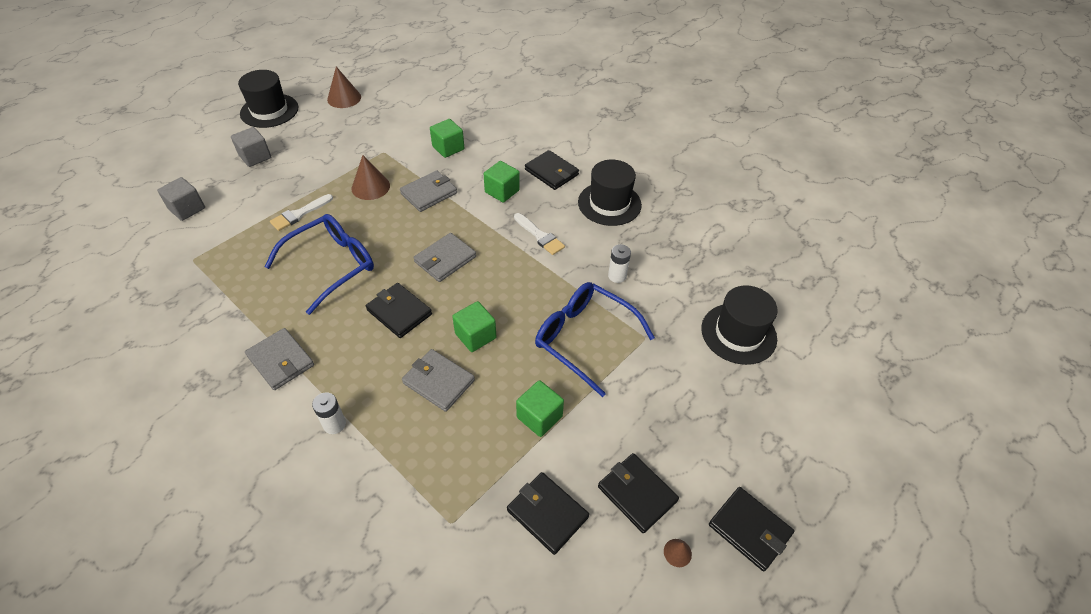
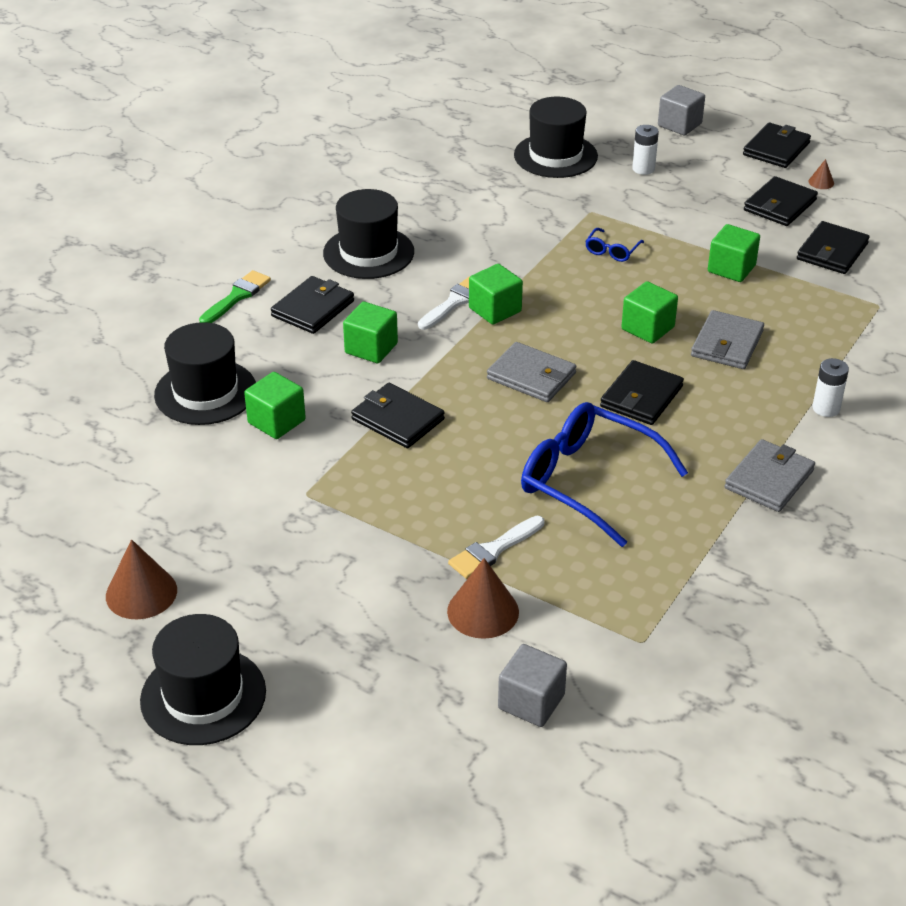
camera: 100 degrees left, 10 degrees down
grey cube [231,127,271,167] -> grey cube moved to [658,85,705,135]
white brush [270,194,333,231] -> white brush turned 105 degrees clockwise [448,516,544,579]
brown cone [352,155,390,200] -> brown cone moved to [447,558,519,639]
grey wallet [400,170,457,212] -> black wallet [351,383,445,448]
blue glasses [535,282,655,397] -> blue glasses [585,228,644,262], size x0.43
white battery [608,244,631,283] -> white battery moved to [632,125,659,175]
none -> black hat [154,322,256,425]
none -> green brush [199,270,271,323]
none -> green cube [469,264,523,325]

